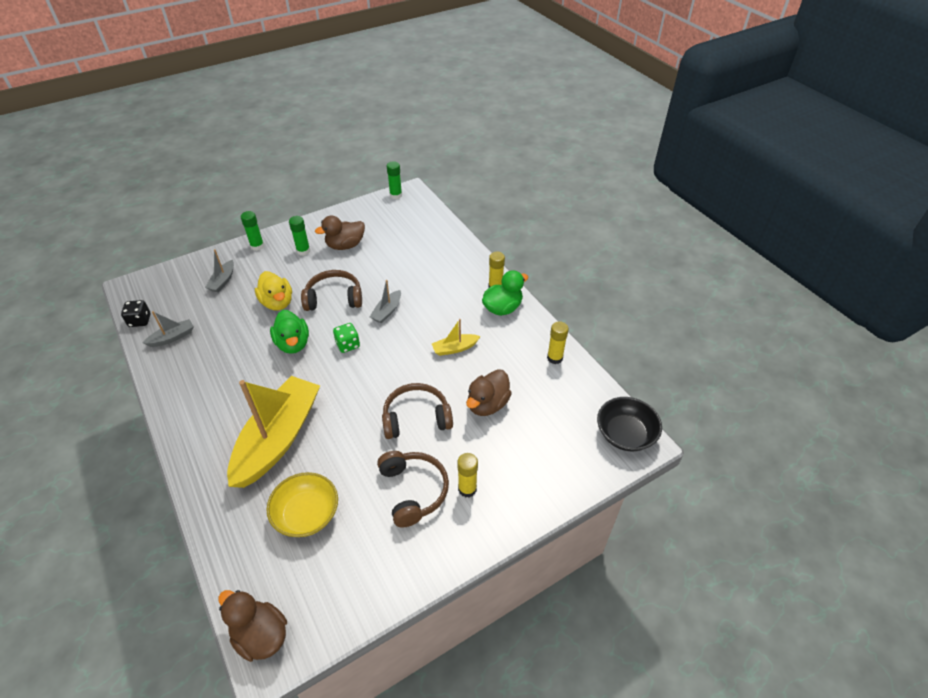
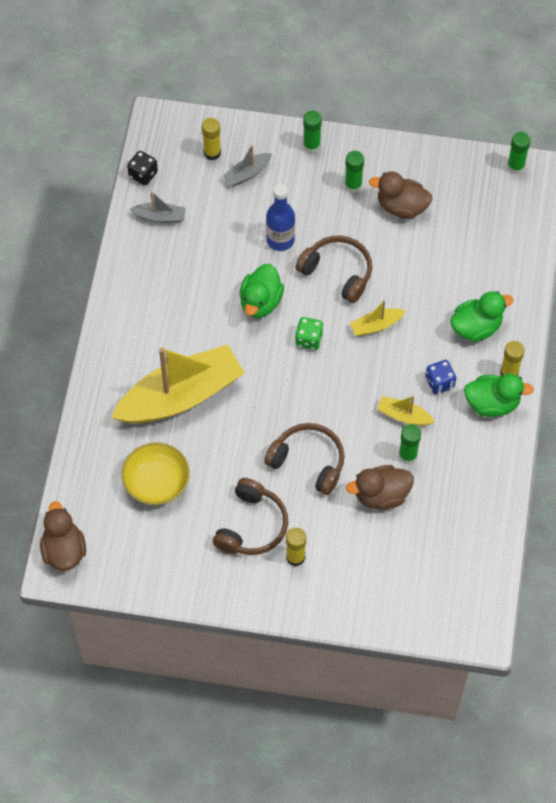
camera: 40 degrees right, 15 degrees up
yellow duck [255,271,292,311] -> blue bottle [266,184,295,251]
grey boat [370,280,401,323] -> yellow boat [350,300,405,336]
yellow glue stick [547,321,569,364] -> yellow glue stick moved to [202,118,221,160]
black bowl [597,397,662,451] -> none
none -> green glue stick [399,424,421,464]
none -> blue dice [425,360,456,394]
none -> green duck [450,291,514,342]

